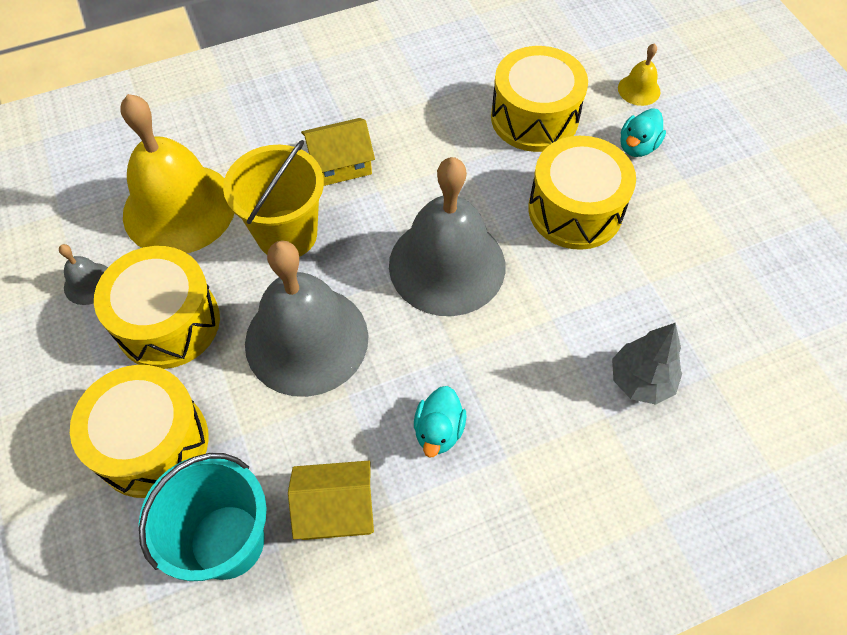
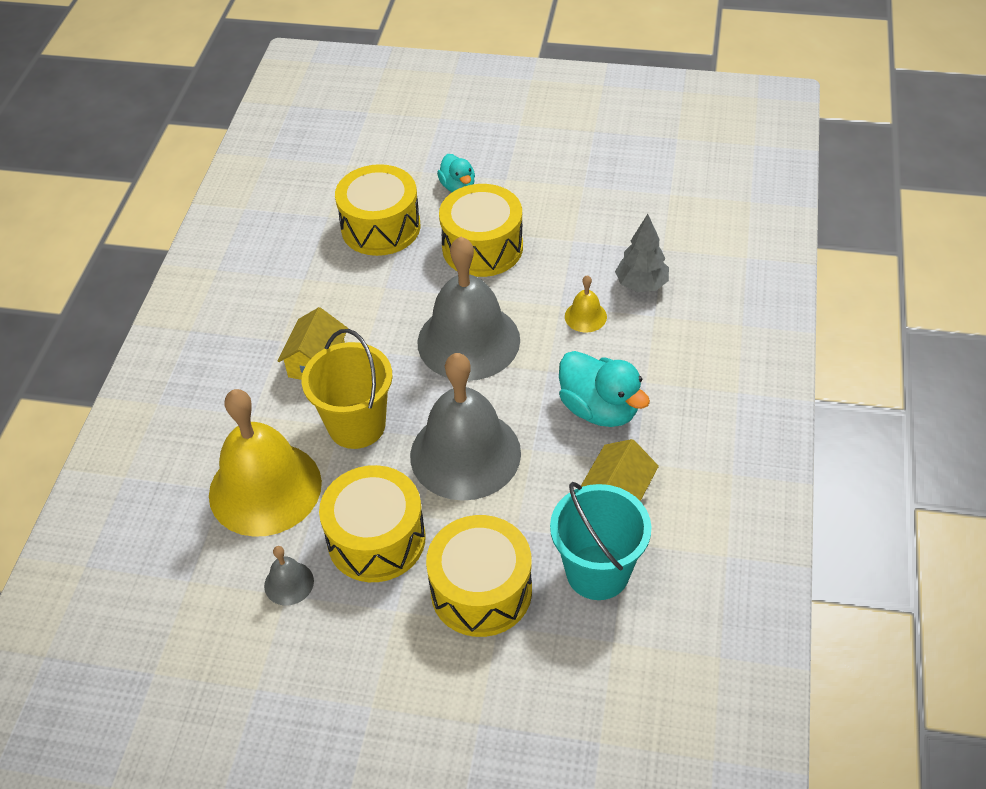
camera: 55 degrees left, 10 degrees down
turquoise duck [414,386,466,458] -> turquoise duck [559,351,650,427], size x1.65
yellow bell [618,43,660,106] -> yellow bell moved to [565,275,607,333]

